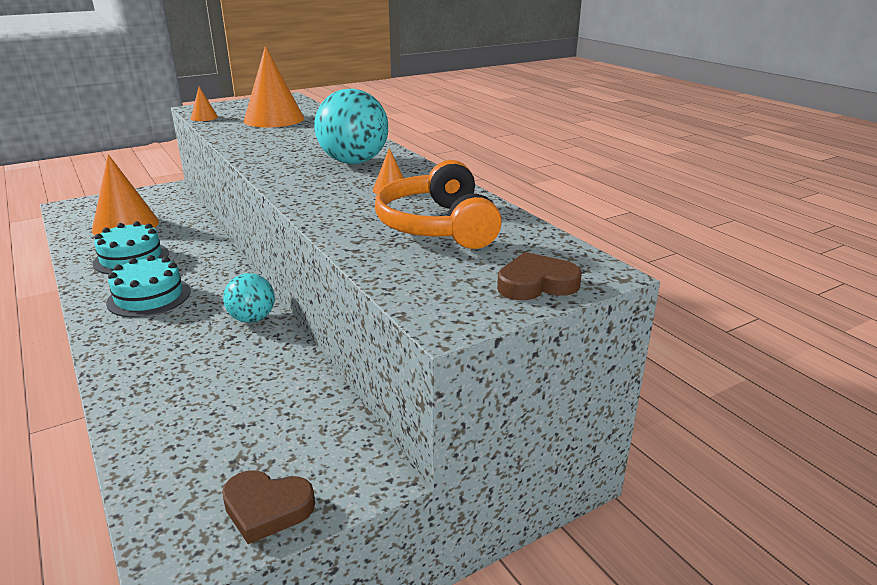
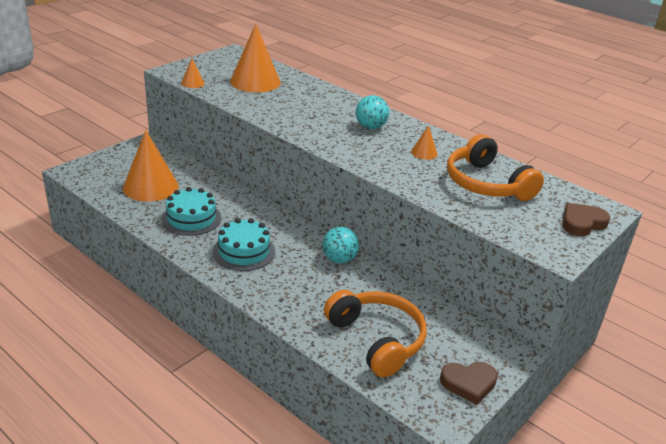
camera: 20 degrees left, 5 degrees up
turquoise ball [314,88,388,164] -> turquoise ball [356,95,389,129], size x0.61
none -> orange headphones [324,290,427,377]

